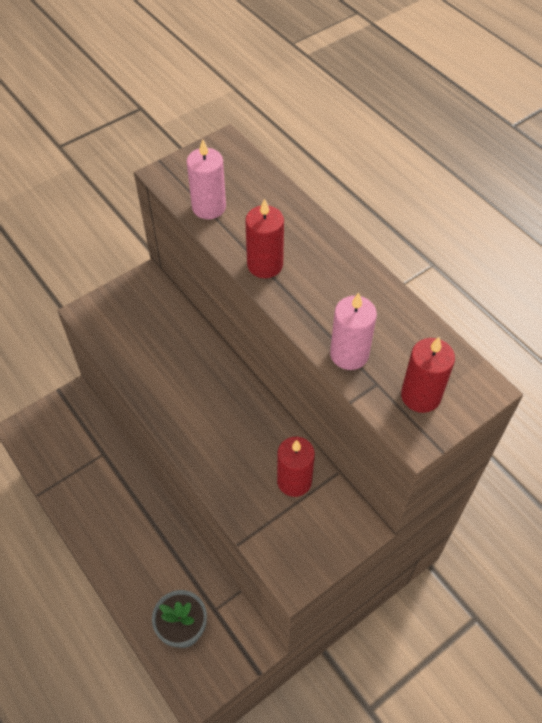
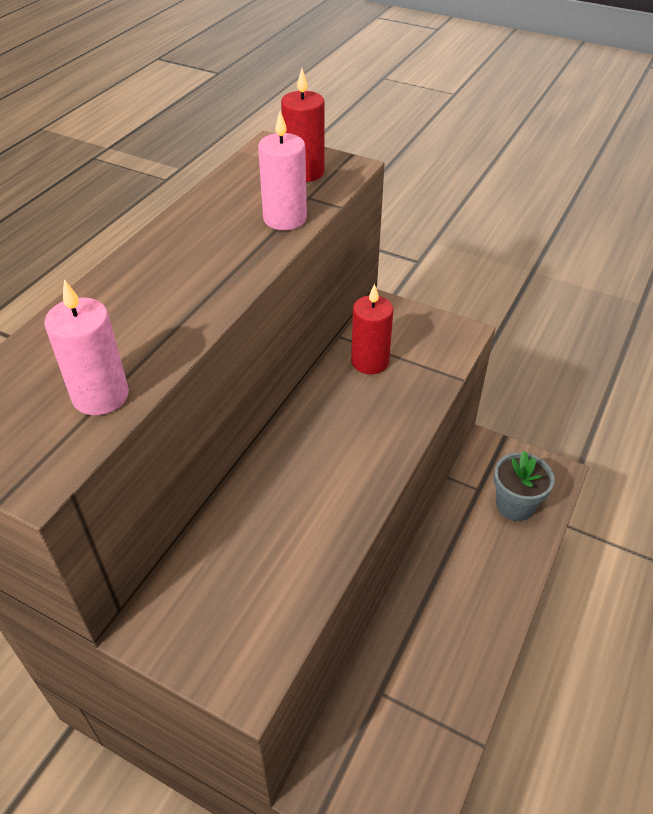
camera: 115 degrees left, 10 degrees down
red candle [245,198,284,278] -> none

